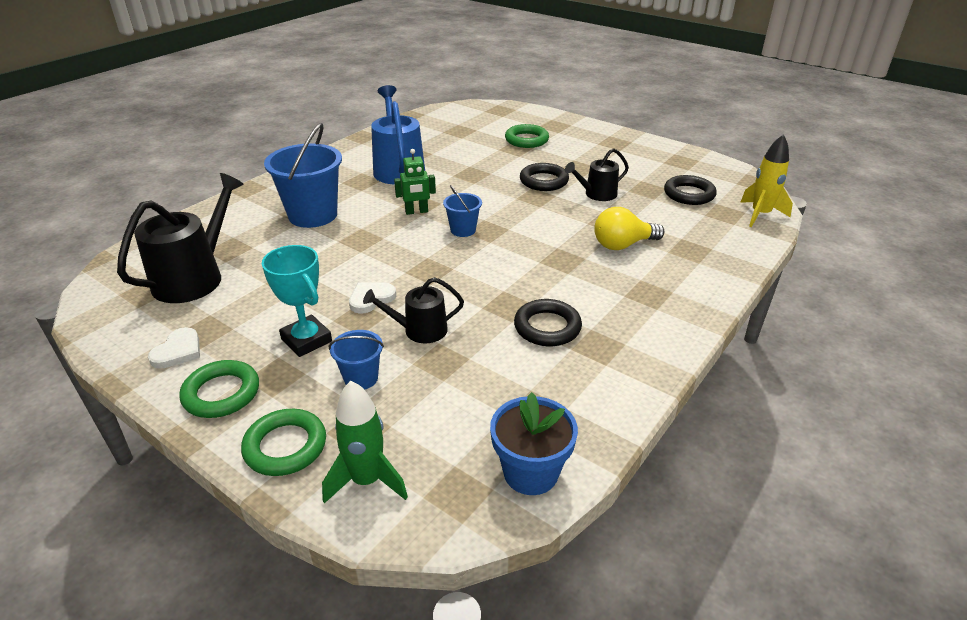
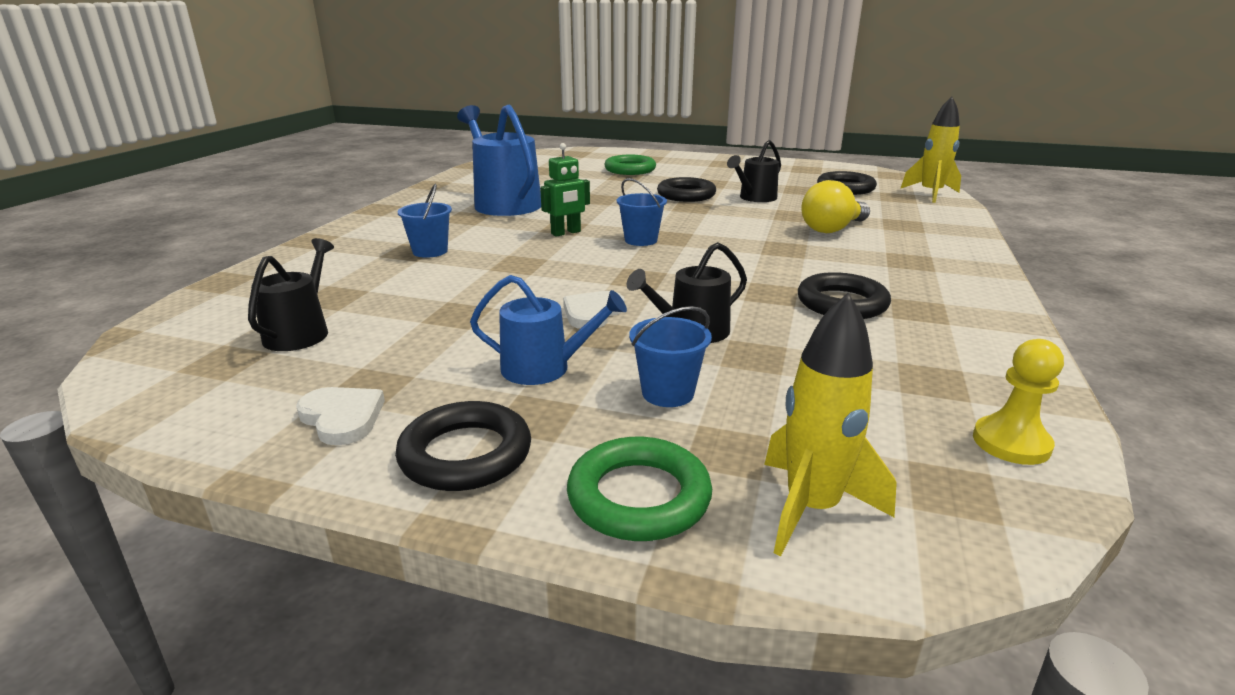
camera: 20 degrees left, 10 degrees down
black watering can [117,173,244,303] -> black watering can [248,238,334,351], size x0.57
white heart [148,327,200,369] -> white heart turned 45 degrees counterclockwise [296,387,385,445]
green ring [179,360,259,418] -> black ring [395,401,531,491]
turquoise trophy [262,245,332,357] -> blue watering can [470,275,627,385]
blue bucket [264,123,342,228] -> blue bucket [397,184,452,258], size x0.51
green rocket [322,381,408,504] -> yellow rocket [764,293,897,556]
blue flower pot [490,392,578,495] -> yellow pawn [973,339,1064,465]

